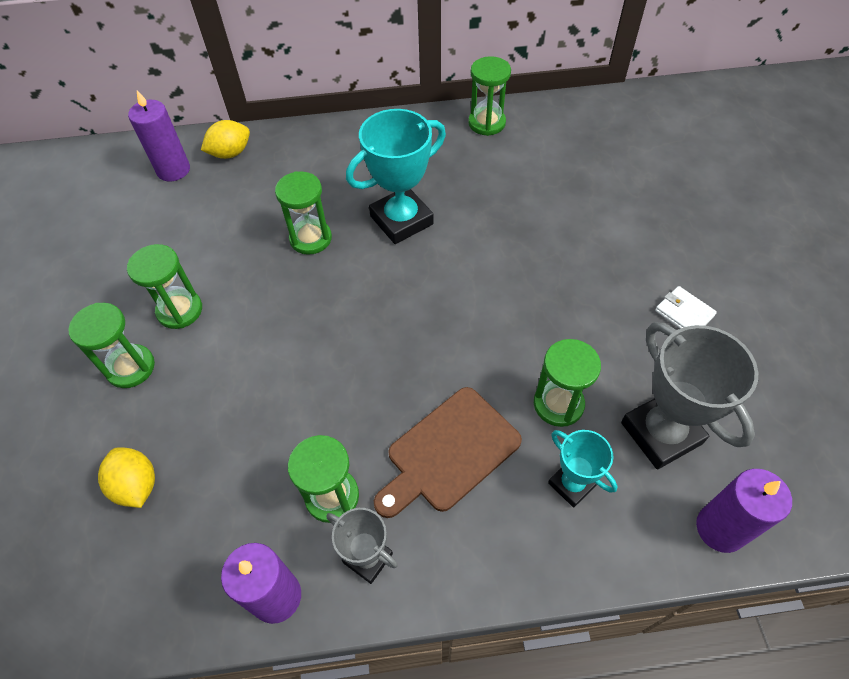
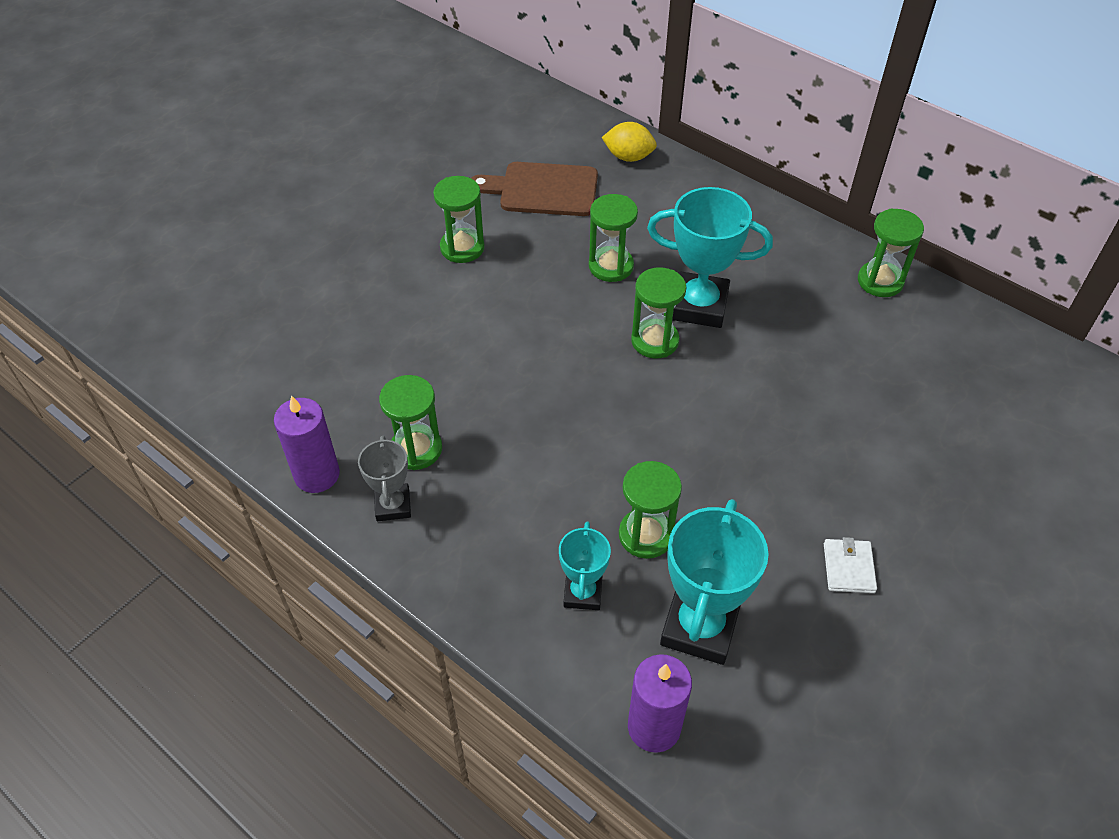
camera: 45 degrees right, 5 degrees down
green hourglass [68,303,155,388] -> green hourglass moved to [631,267,686,358]
yellow lemon [98,447,155,508] -> none
purple candle [128,90,190,181] -> none
brown cutting board [374,387,522,518] -> brown cutting board moved to [471,162,598,216]
grey trophy [621,322,758,469] -> turquoise trophy [660,499,769,665]

